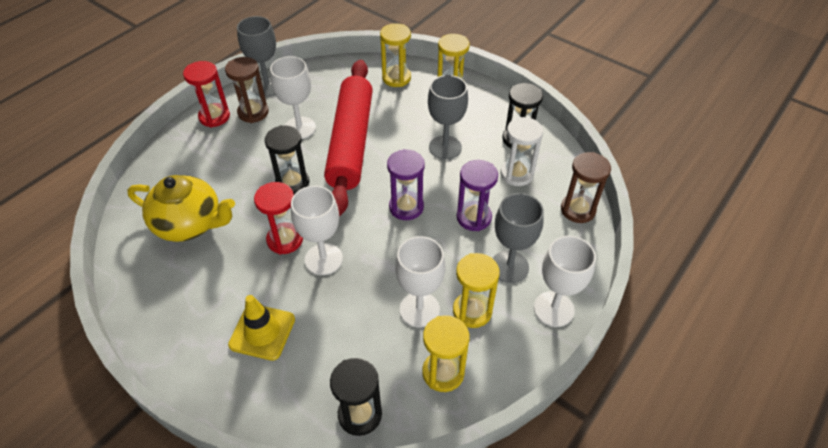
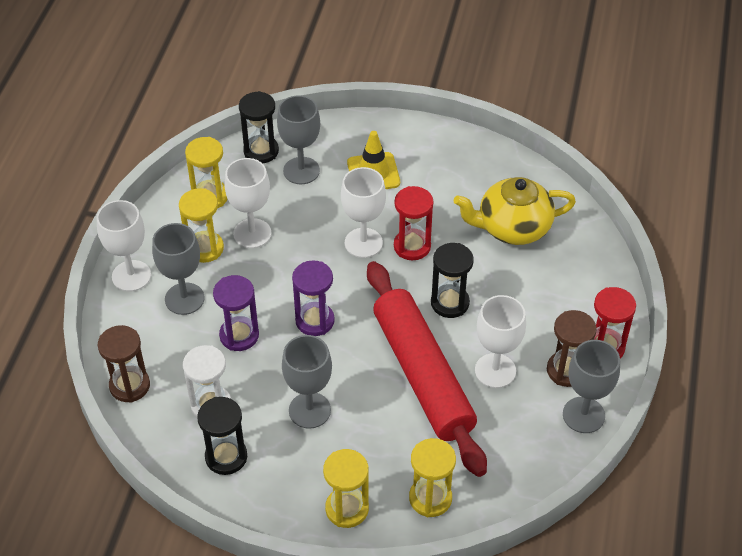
camera: 155 degrees right, 0 degrees up
none -> grey goblet [277,95,320,184]

